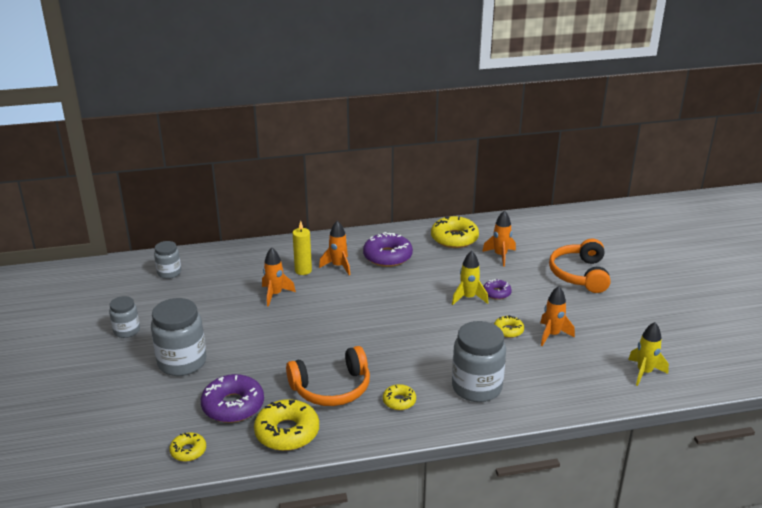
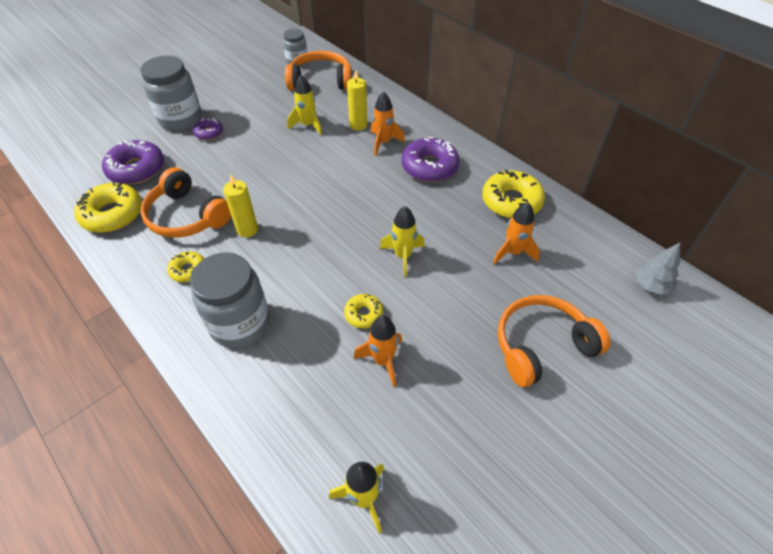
camera: 60 degrees right, 20 degrees up
grey jar [109,296,140,338] -> none
yellow donut [169,432,206,462] -> none
orange rocket [262,248,296,307] -> yellow rocket [287,75,322,135]
purple donut [483,279,512,300] -> purple donut moved to [193,118,223,140]
none -> yellow candle [223,174,258,237]
none -> orange headphones [285,51,352,90]
none -> grey tree [636,243,680,295]

